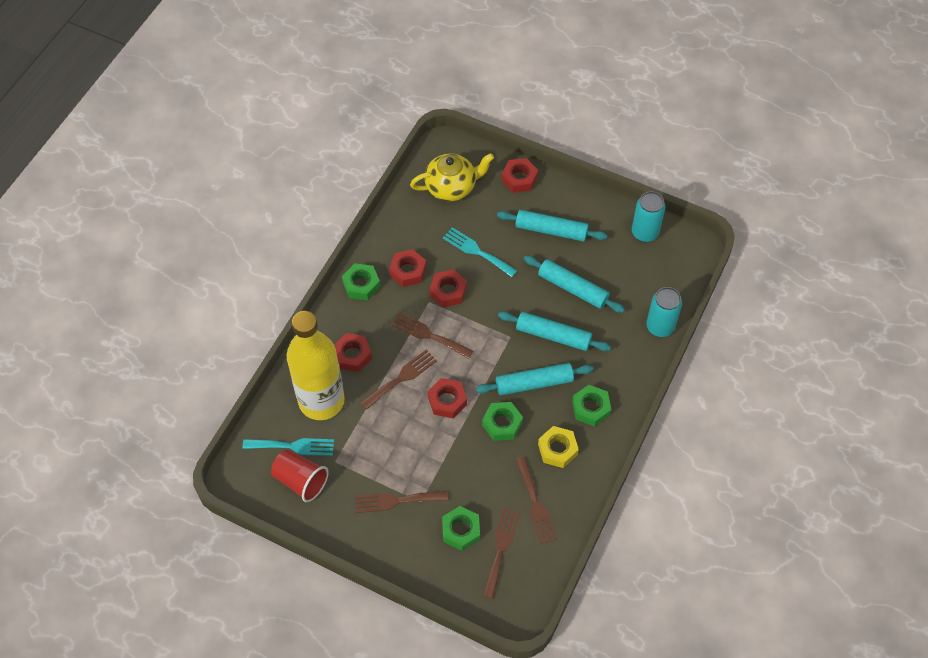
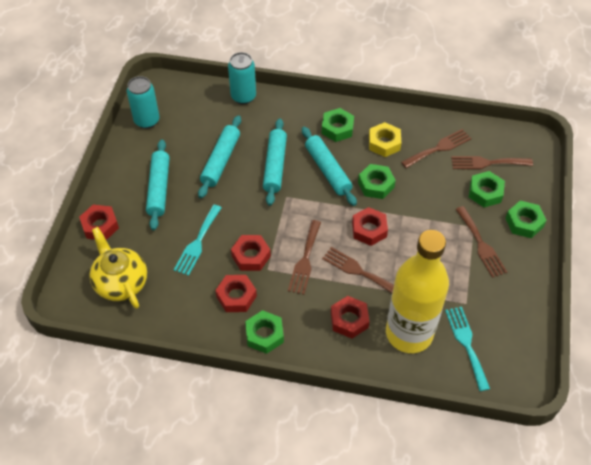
camera: 105 degrees left, 5 degrees down
red cup [271,449,329,502] -> none
none -> green nut [505,201,547,238]

